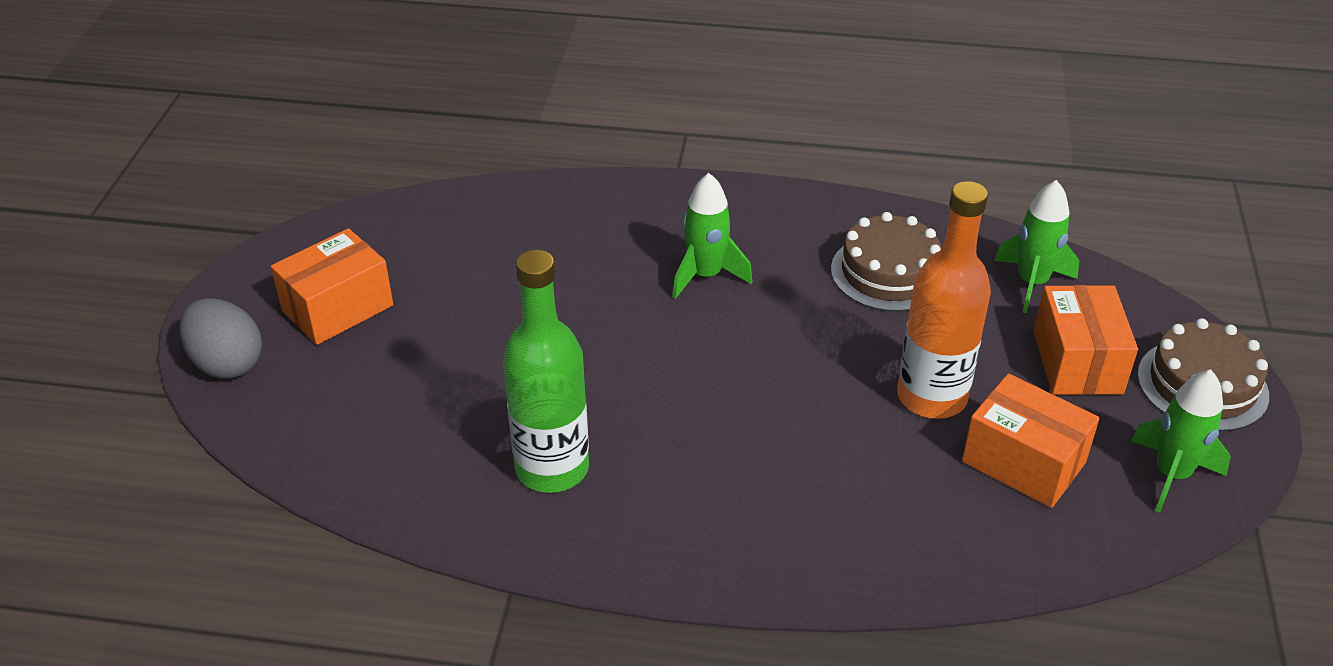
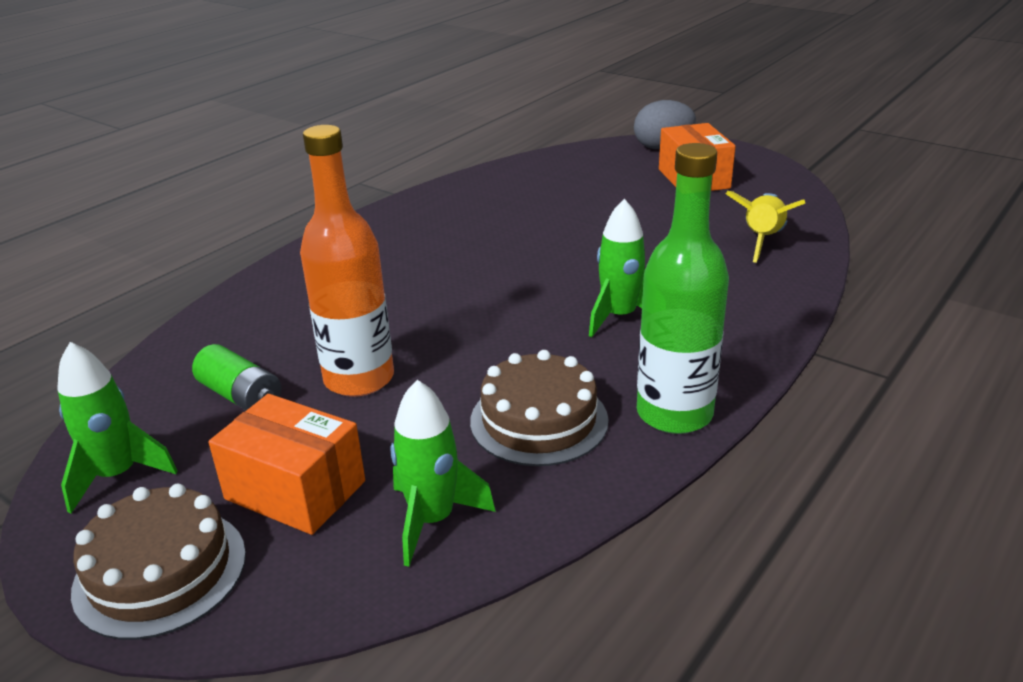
camera: 120 degrees right, 10 degrees down
green bottle [503,250,589,493] -> green bottle moved to [637,143,729,434]
orange box [962,374,1100,508] -> green battery [192,344,281,410]
none -> yellow rocket [726,191,805,263]

